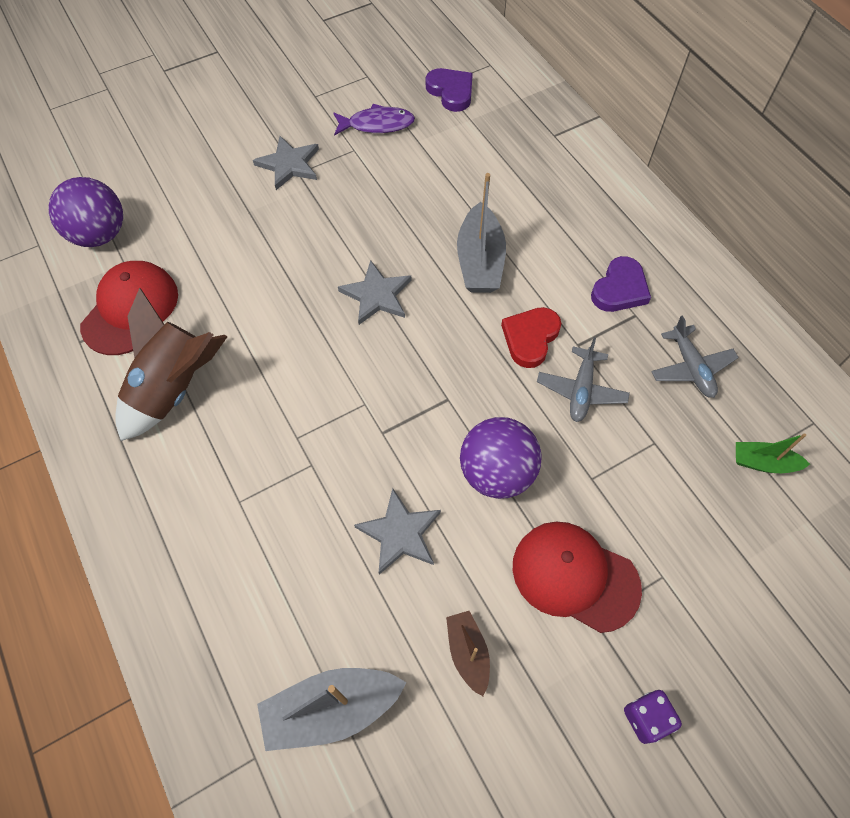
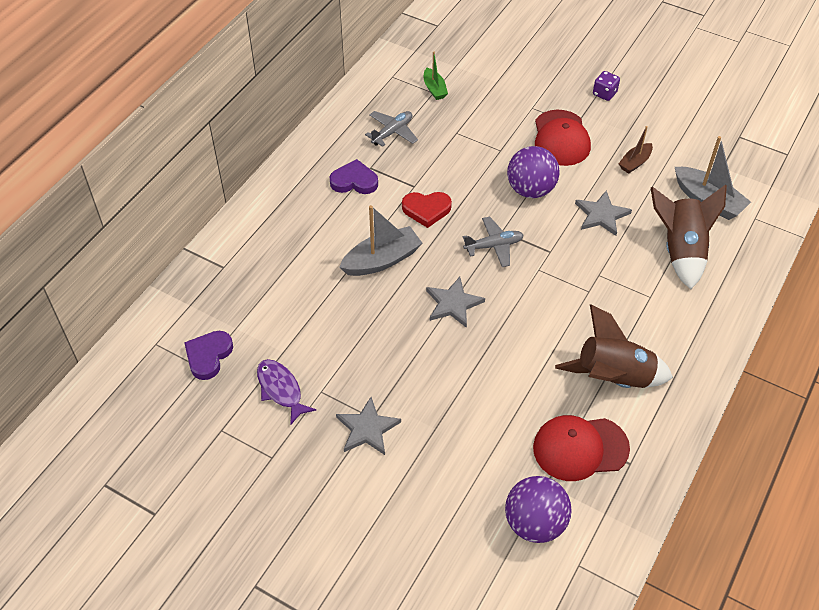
camera: 120 degrees left, 10 degrees down
grey plane [537,337,630,422] -> grey plane moved to [463,217,524,267]
none -> brown rocket [651,185,727,289]

